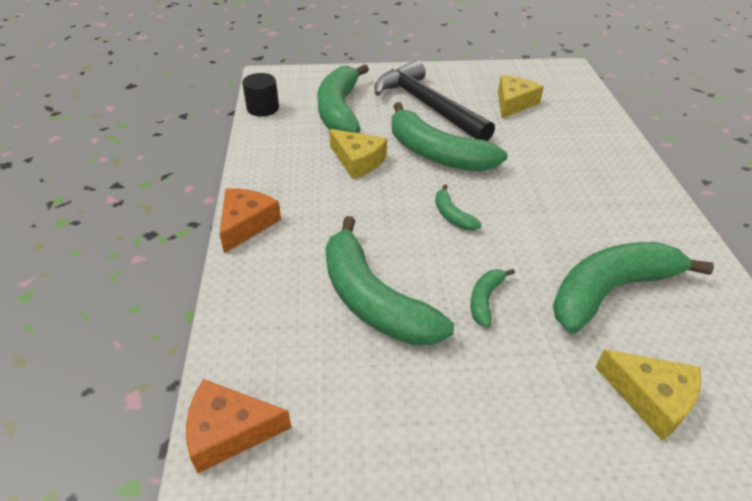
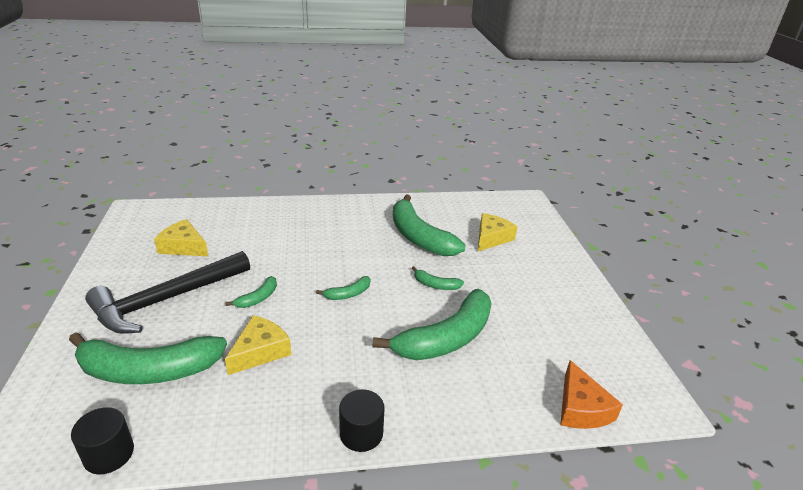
camera: 95 degrees left, 10 degrees down
orange cheese [220,188,281,253] -> black cylinder [339,389,385,452]
green banana [392,102,507,172] -> green banana [225,276,277,308], size x0.44

